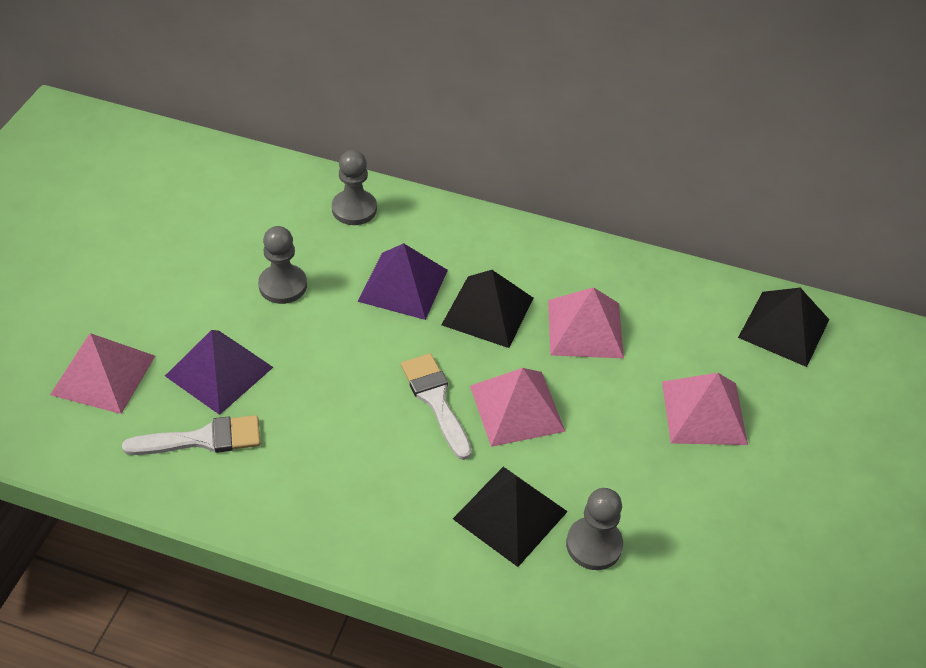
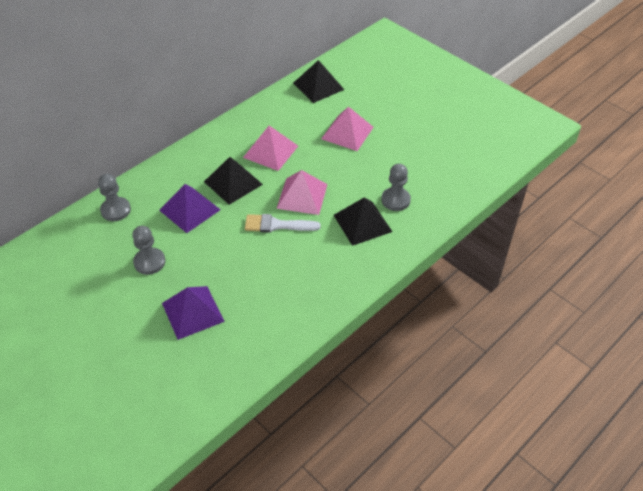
camera: 60 degrees left, 0 degrees up
pink pyramid [50,333,155,414] -> none
white brush [122,415,261,455] -> none

